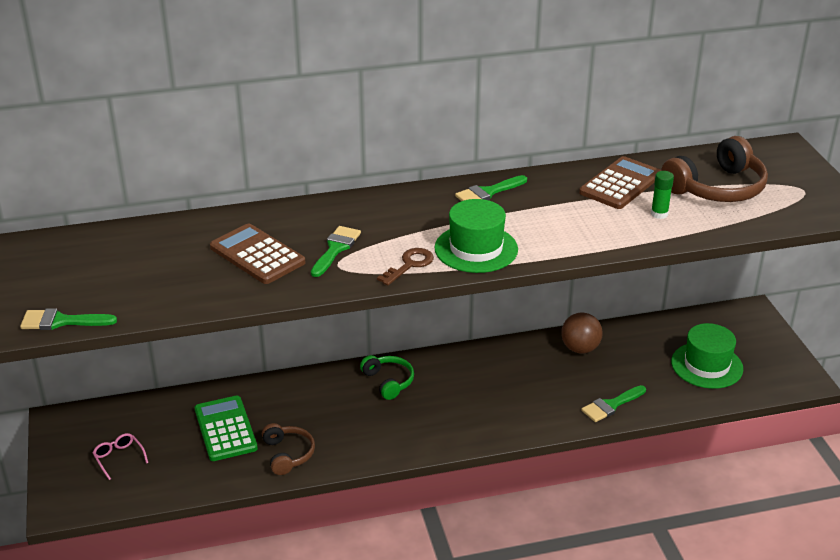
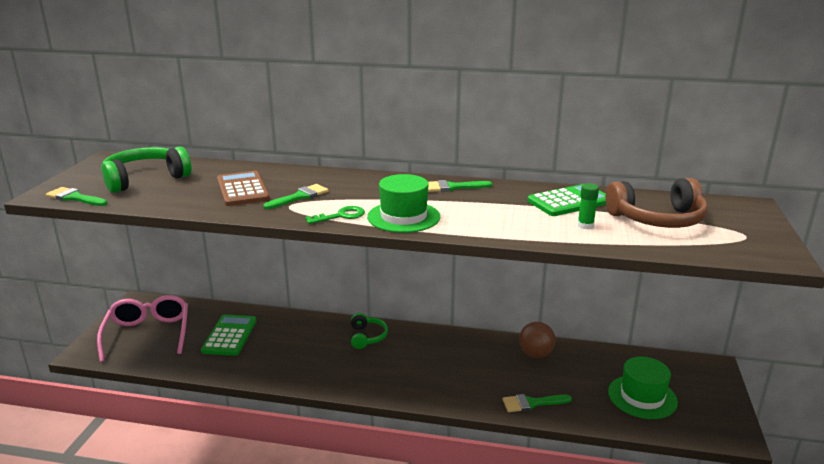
camera: 25 degrees right, 10 degrees down
pink glasses [93,433,148,480] -> pink glasses [97,295,188,362], size x2.35
brown headphones [262,423,315,475] -> none
brown key [377,248,434,285] -> green key [305,206,365,224]
brown calculator [579,156,661,209] -> green calculator [527,184,606,216]
none -> green headphones [101,146,191,193]

